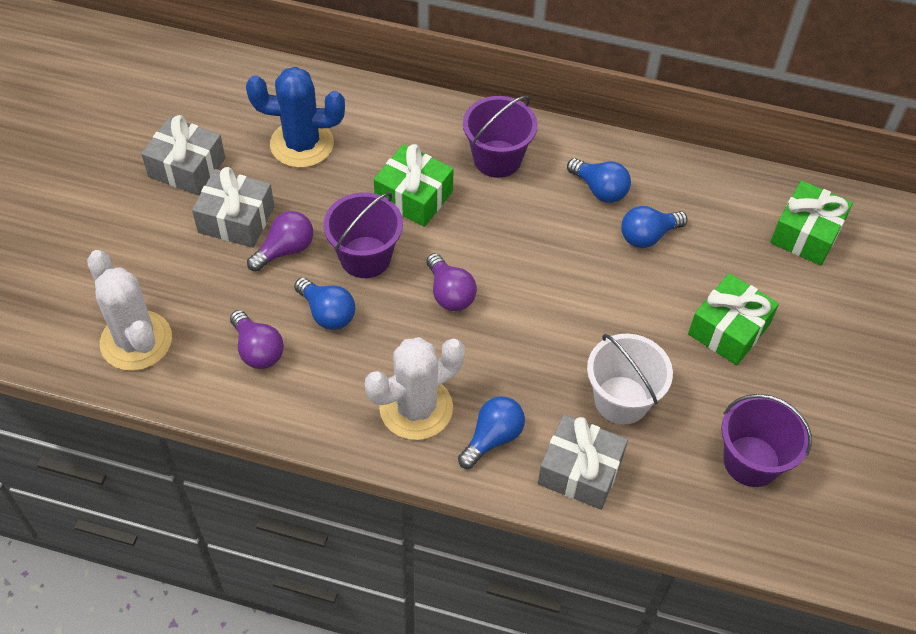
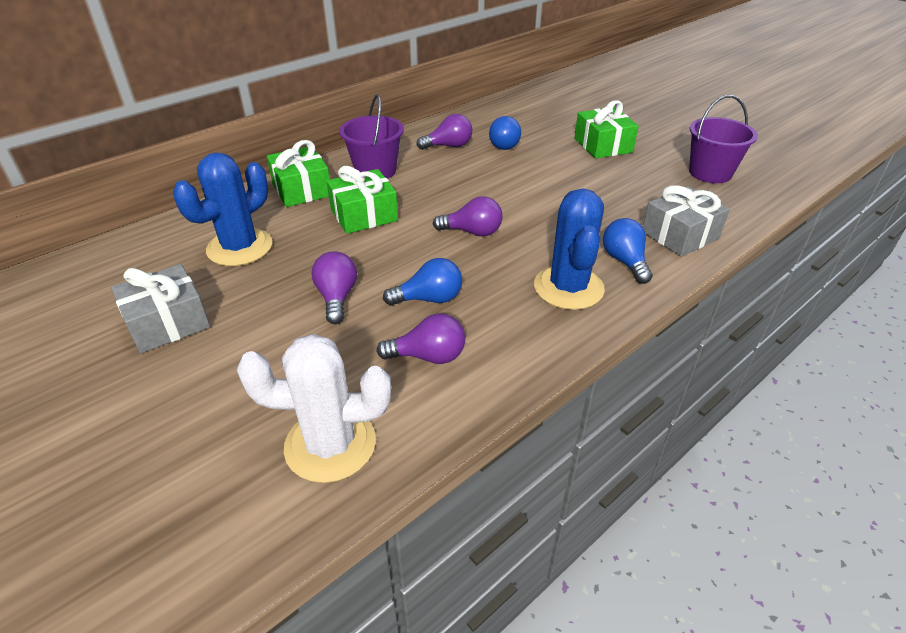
camera: 55 degrees left, 15 degrees down
grey gift [192,167,274,248] -> none
purple bucket [323,192,403,278] -> none
white cactus [365,337,465,440] -> blue cactus [534,188,605,310]
blue light bulb [567,158,631,203] -> purple light bulb [416,114,472,150]
white bucket [587,334,673,425] -> none
green gift [770,180,853,266] -> green gift moved to [267,140,330,207]

